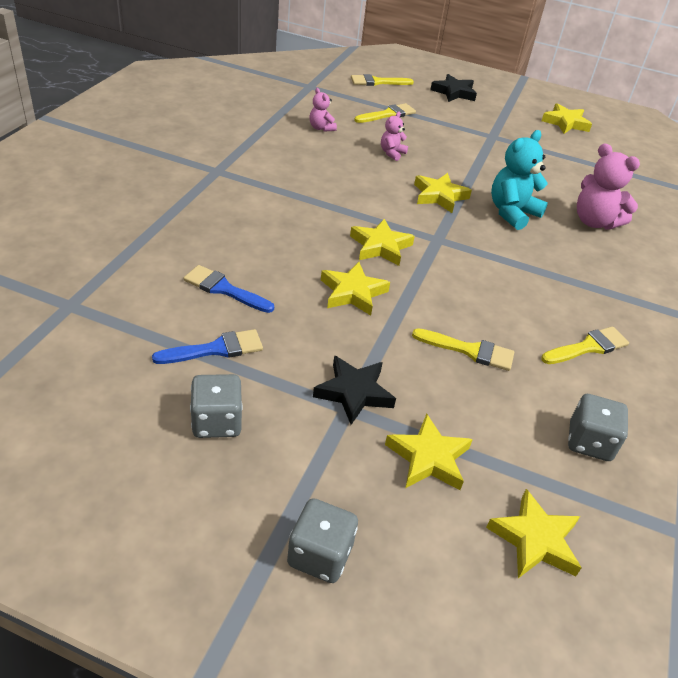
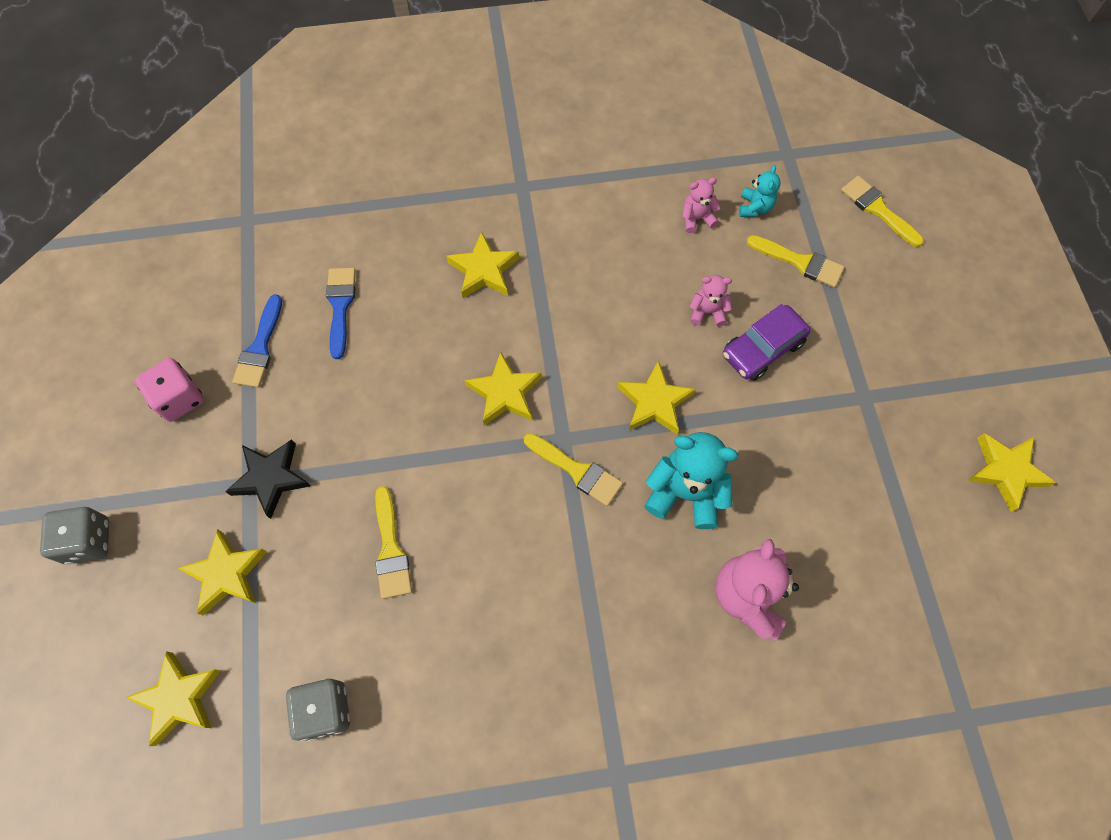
camera: 65 degrees right, 25 degrees up
blue brush [152,329,263,364] -> blue brush turned 60 degrees clockwise [232,294,282,388]
grey dice [190,374,243,438] -> pink dice [135,358,204,422]
pink teddy bear [309,88,337,132] -> pink teddy bear turned 45 degrees clockwise [682,178,721,233]
yellow star [321,262,390,316] -> yellow star moved to [447,232,519,298]
black star [430,74,477,102] -> none
yellow brush [541,326,629,364] -> yellow brush moved to [524,433,623,506]
none -> purple car [723,304,811,381]
none -> turquoise teddy bear [739,165,781,217]

